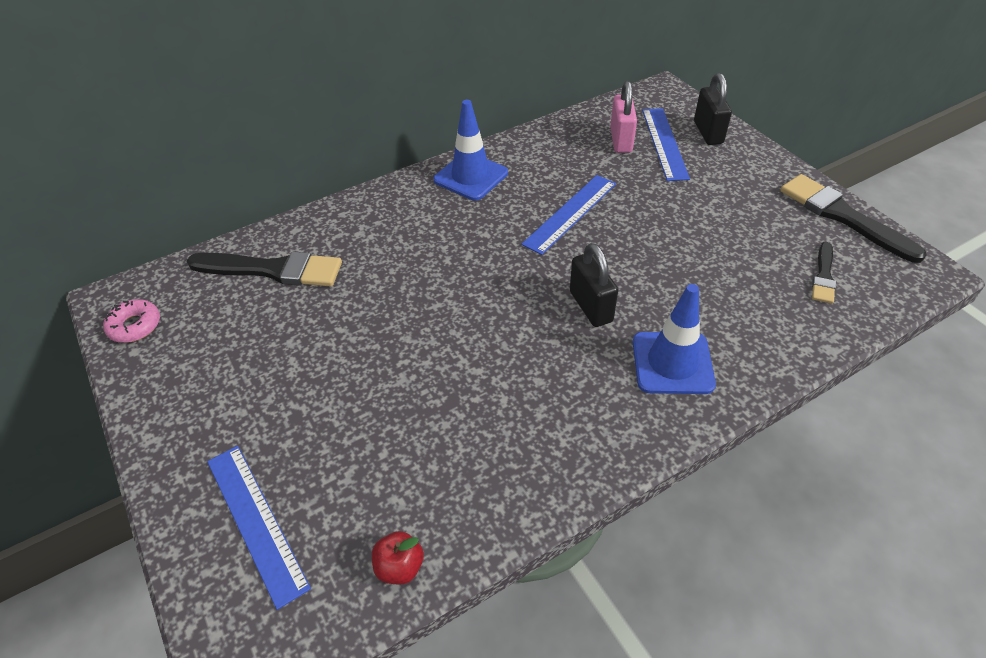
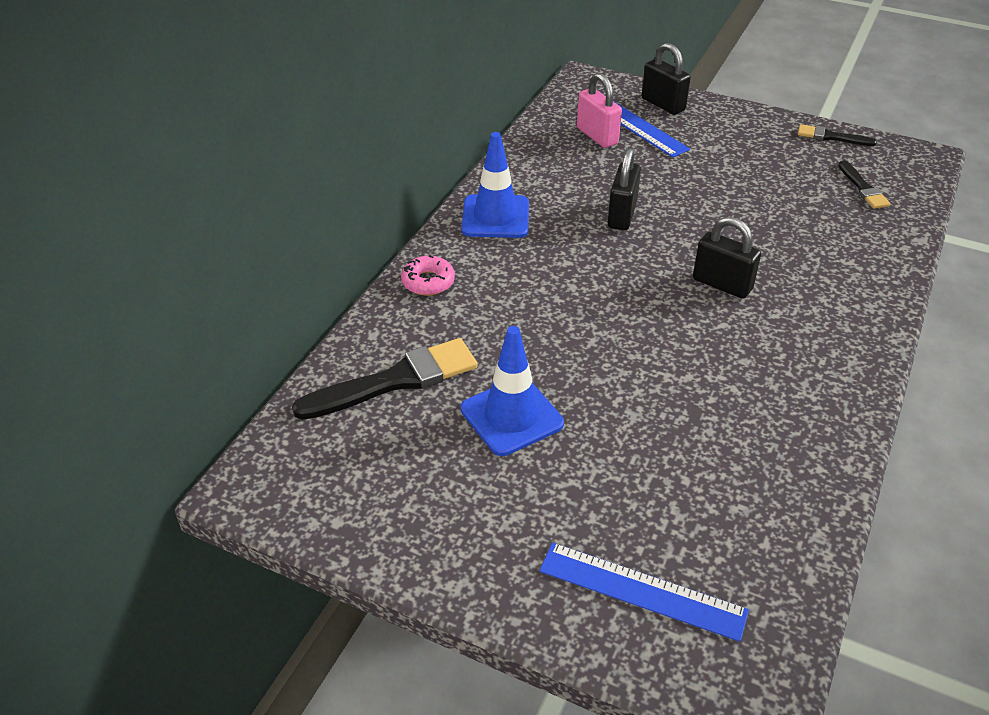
camera: 35 degrees left, 5 degrees down
pink donut [103,299,160,343] -> pink donut moved to [401,255,455,296]
red apple [372,531,424,585] -> none
blue ruler [521,175,616,255] -> black padlock [607,148,641,230]
blue traffic cone [633,284,716,394] -> blue traffic cone moved to [461,326,564,456]
black brush [780,174,927,263] -> black brush [798,124,877,146], size x0.54

